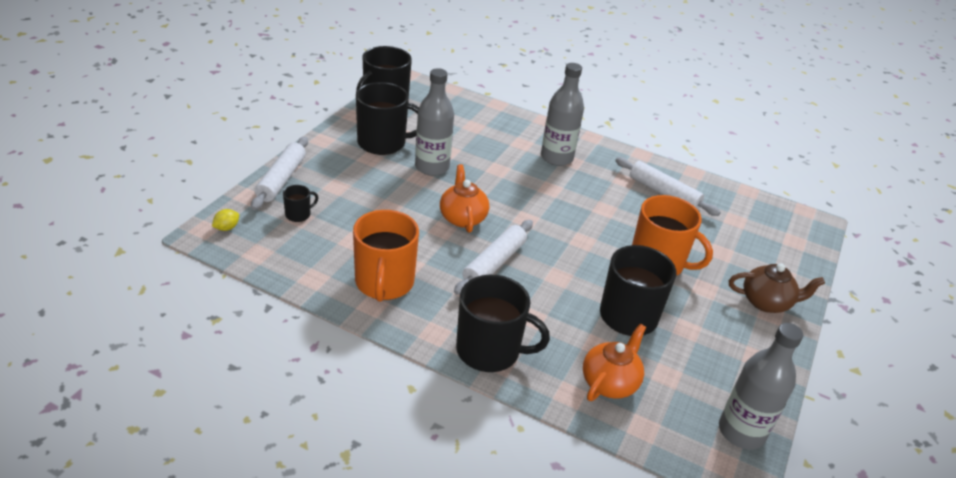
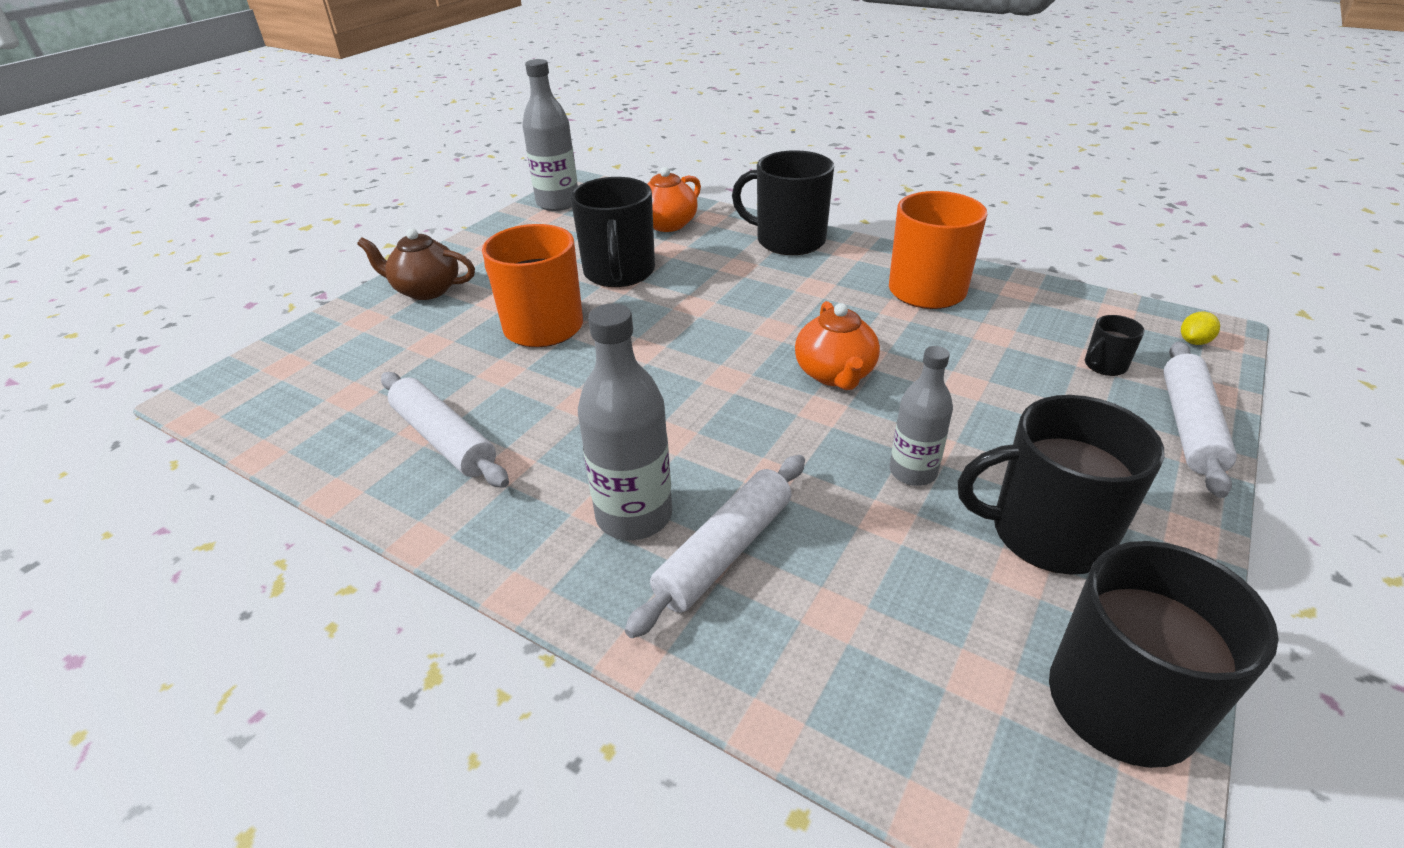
camera: 170 degrees left, 0 degrees up
grey bottle [415,68,454,176] -> grey bottle [889,346,953,486], size x0.65
white rolling pin [454,220,533,295] -> white rolling pin moved to [625,455,805,638]

